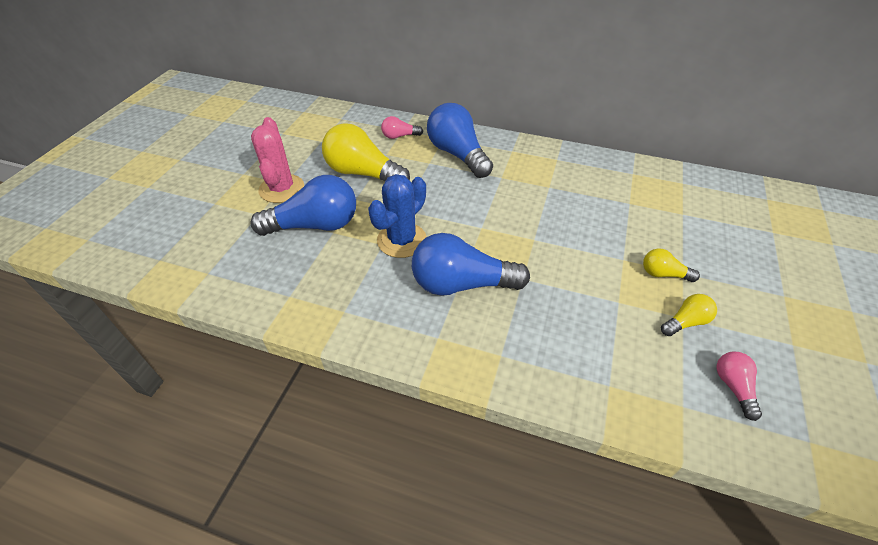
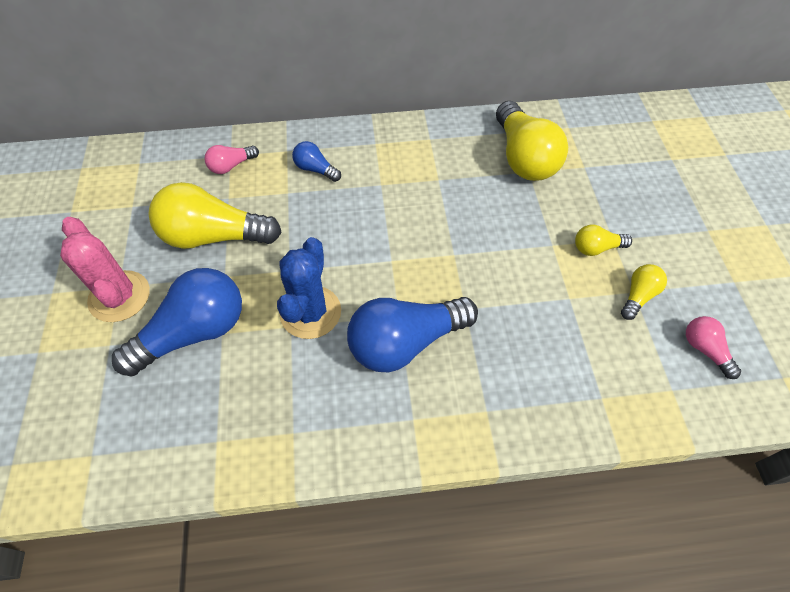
camera: 25 degrees left, 10 degrees up
blue light bulb [427,103,493,178] -> blue light bulb [292,141,341,182], size x0.48
none -> yellow light bulb [496,101,568,181]

